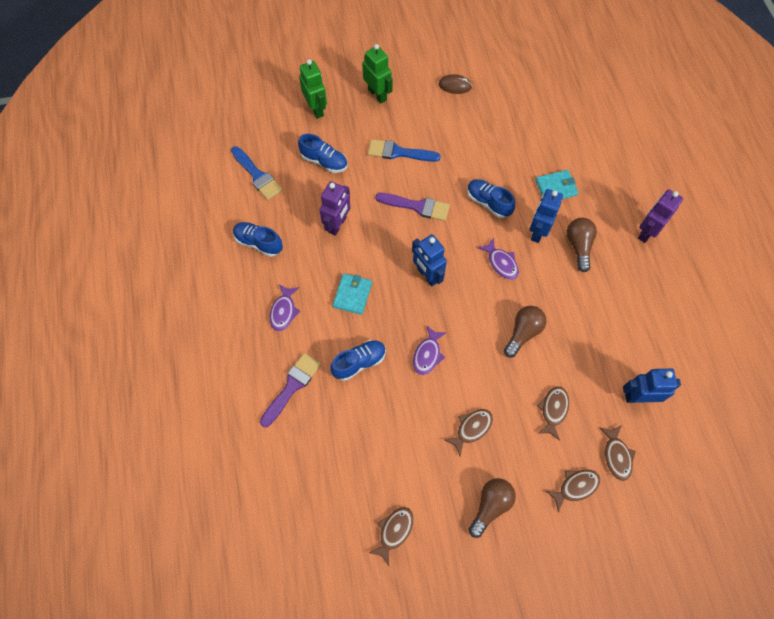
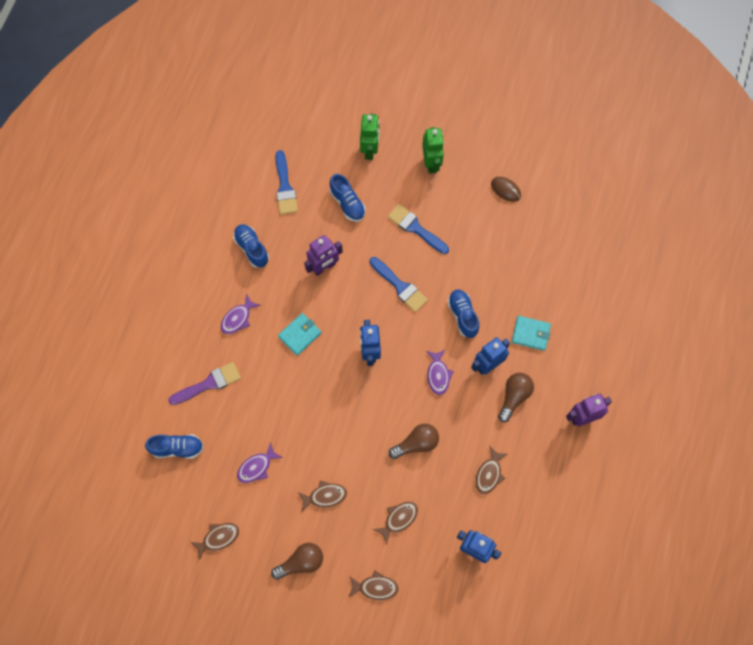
camera: 30 degrees right, 5 degrees up
blue shoe [330,340,386,381] -> blue shoe moved to [145,435,204,459]
purple brush [375,193,450,221] -> blue brush [370,257,428,312]
purple fish [413,325,447,375] -> purple fish moved to [237,442,283,483]
brown fish [599,425,636,481] -> brown fish moved to [475,447,508,494]

